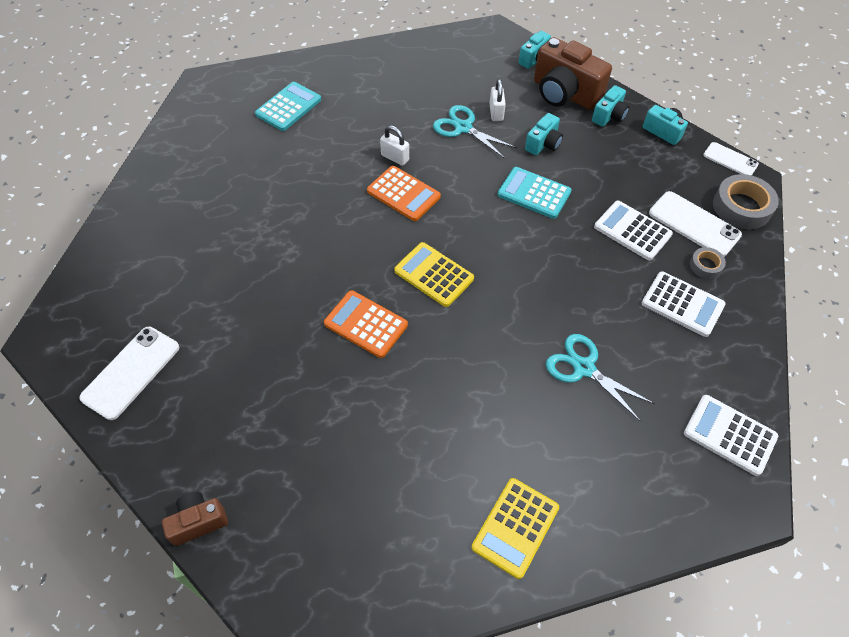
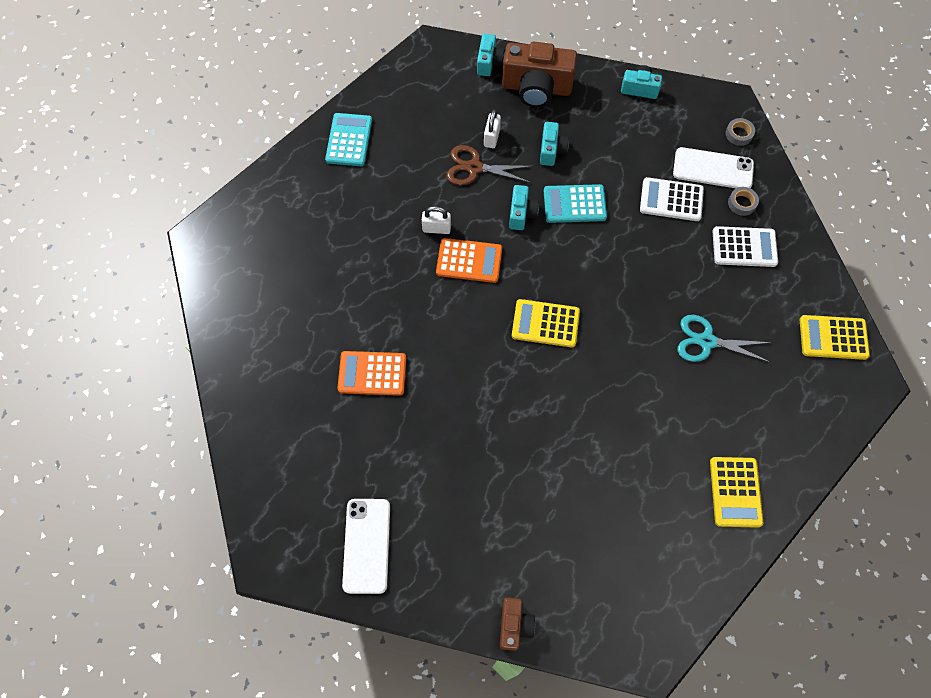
camera: 30 degrees left, 10 degrees up
brown camera [162,492,228,546] -> brown camera turned 150 degrees clockwise [500,597,535,651]
turquoise calculator [255,82,321,131] -> turquoise calculator moved to [325,113,372,166]
orange calculator [324,290,408,358] -> orange calculator moved to [337,351,406,396]
turquoise scissors [433,105,517,159] -> brown scissors [446,145,533,185]
white padlock [490,79,506,121] -> white padlock turned 45 degrees clockwise [484,109,501,148]
turquoise camera [592,85,629,127] -> turquoise camera moved to [509,185,539,230]
white calculator [684,395,778,476] -> yellow calculator [800,315,870,360]
white phone [703,142,759,175] -> none
grey tape [713,174,779,229] -> grey tape [726,118,755,146], size x0.53

